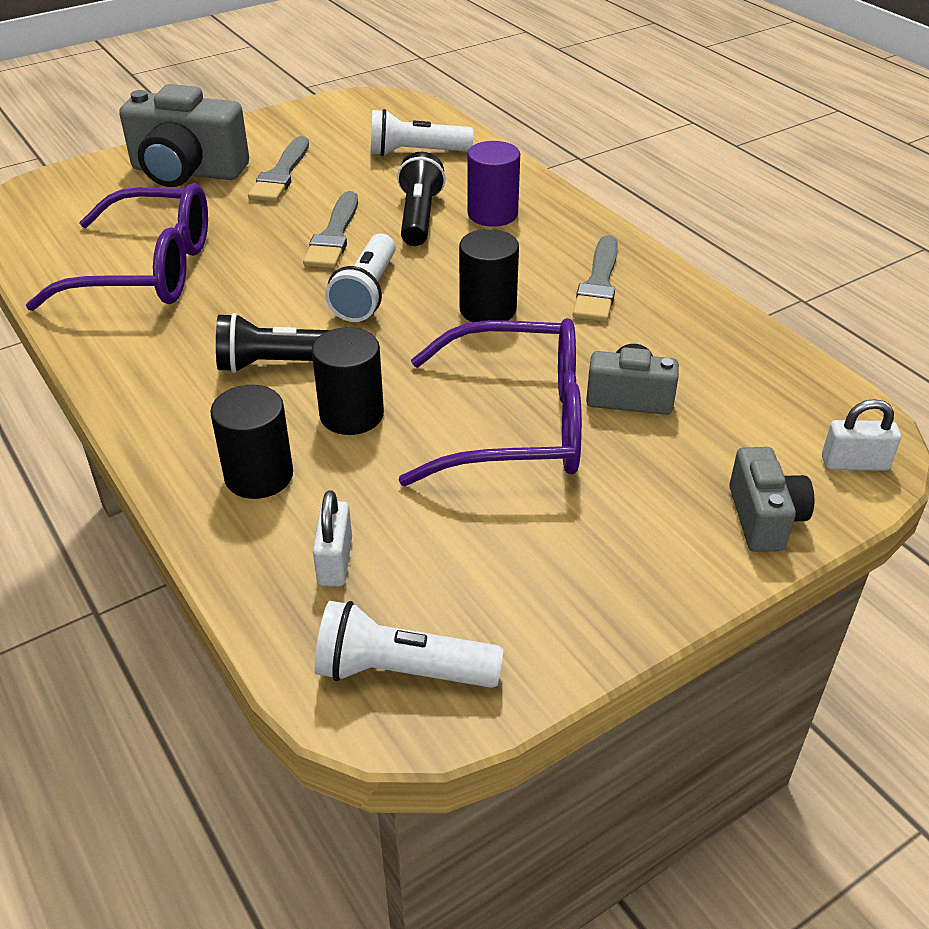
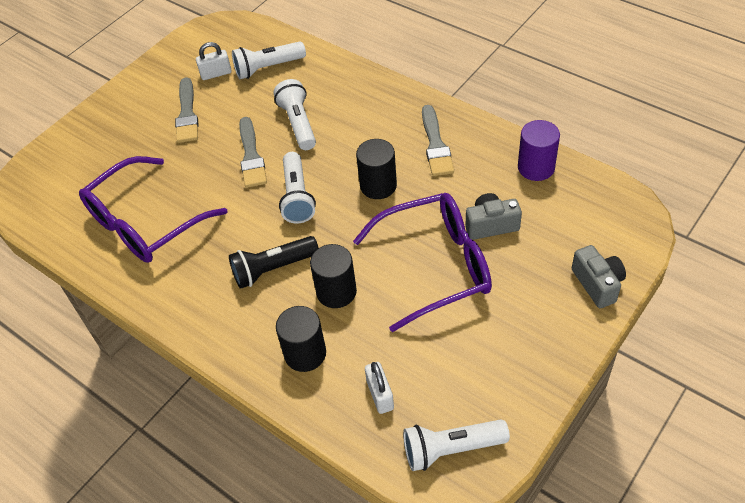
camera: 15 degrees left, 10 degrees up
purple glasses [26,183,208,311] -> purple glasses turned 150 degrees clockwise [79,156,228,263]
grey camera [119,84,249,187] -> none
black flashlight [397,152,446,246] -> white flashlight [274,79,316,150]
purple cylinder [467,141,520,227] -> purple cylinder moved to [518,120,560,181]
white padlock [822,399,901,471] -> white padlock moved to [196,42,232,80]

